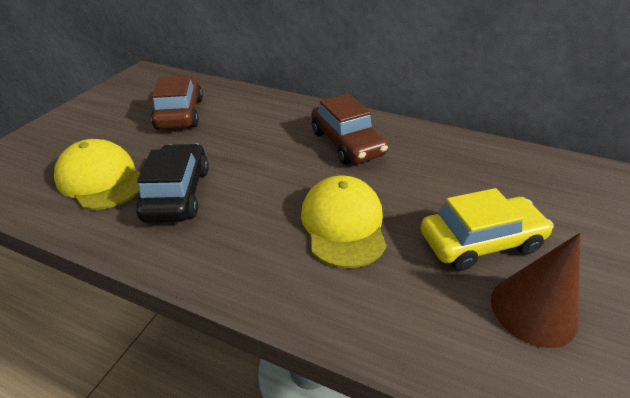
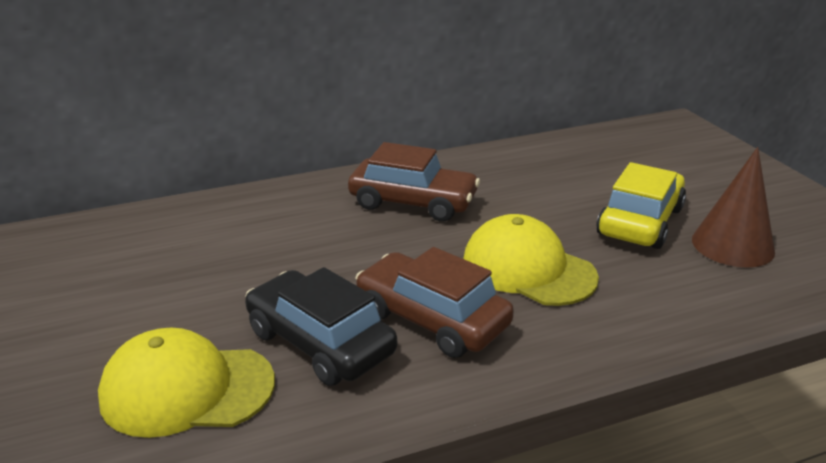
camera: 45 degrees left, 10 degrees down
brown car [151,76,203,129] -> brown car moved to [355,247,514,358]

